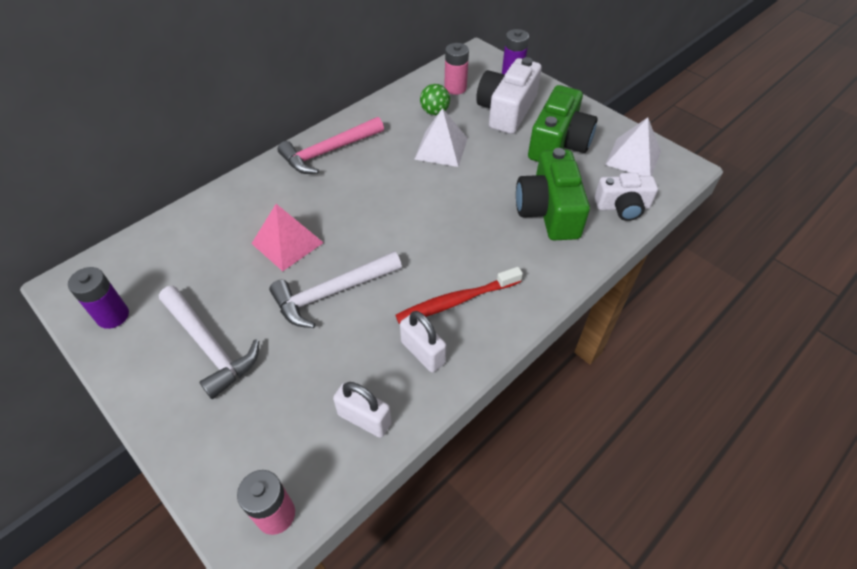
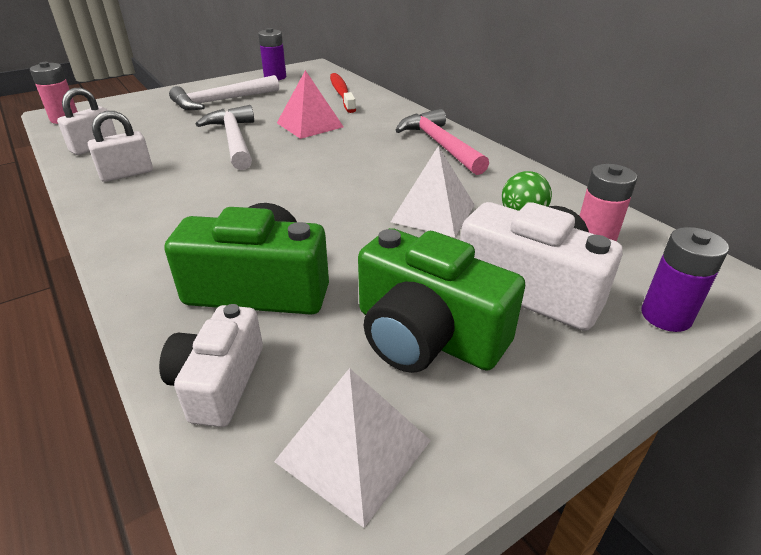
camera: 100 degrees right, 15 degrees down
red toothbrush [396,267,523,324] -> red toothbrush moved to [330,73,356,113]

